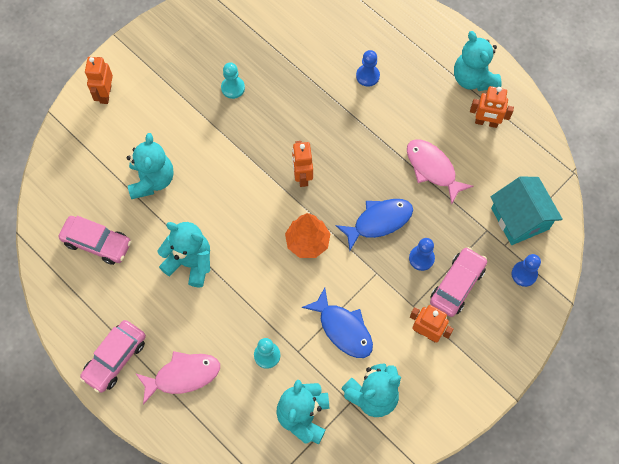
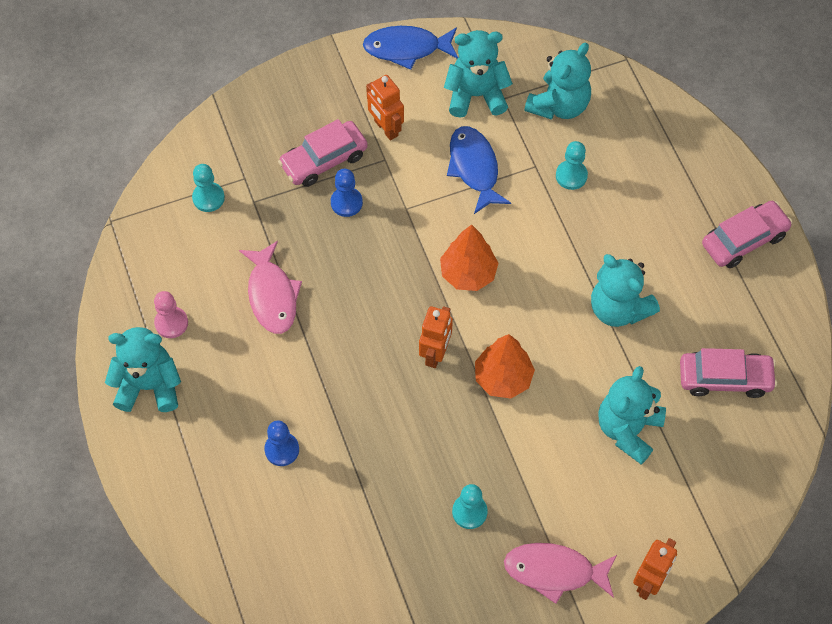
camera: 155 degrees left, 5 degrees down
pink car [59,216,132,265] -> pink car turned 135 degrees clockwise [680,348,777,398]
pink fish [135,351,220,405] -> pink fish moved to [504,543,617,604]
blue fish [335,199,413,251] -> blue fish moved to [363,26,458,70]
turquoise teddy bear [454,31,502,91] -> turquoise teddy bear turned 90 degrees counterclockwise [105,327,181,412]
orange robot [470,86,514,128] -> pink pawn [154,291,188,338]
turquoise house [491,177,563,245] -> turquoise pawn [192,164,225,212]
blue pawn [511,254,541,287] -> none
none -> orange tree [475,334,535,399]

